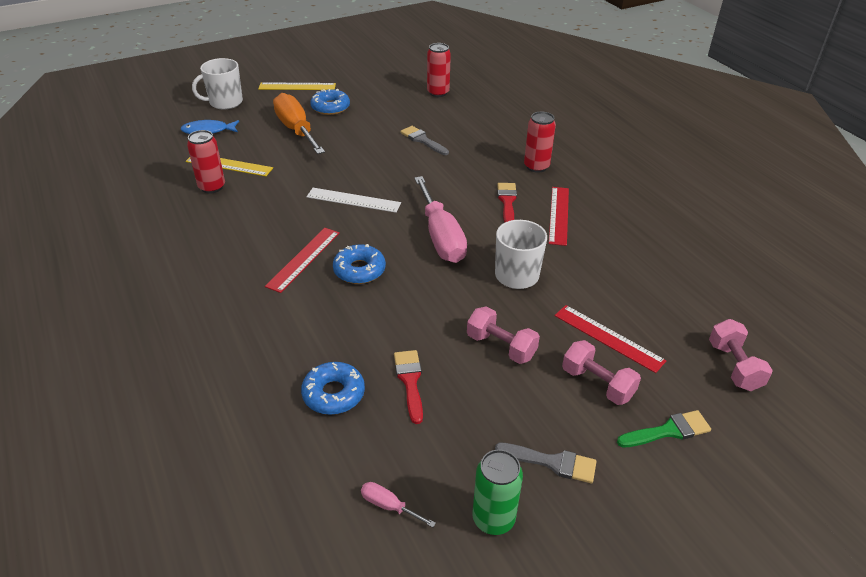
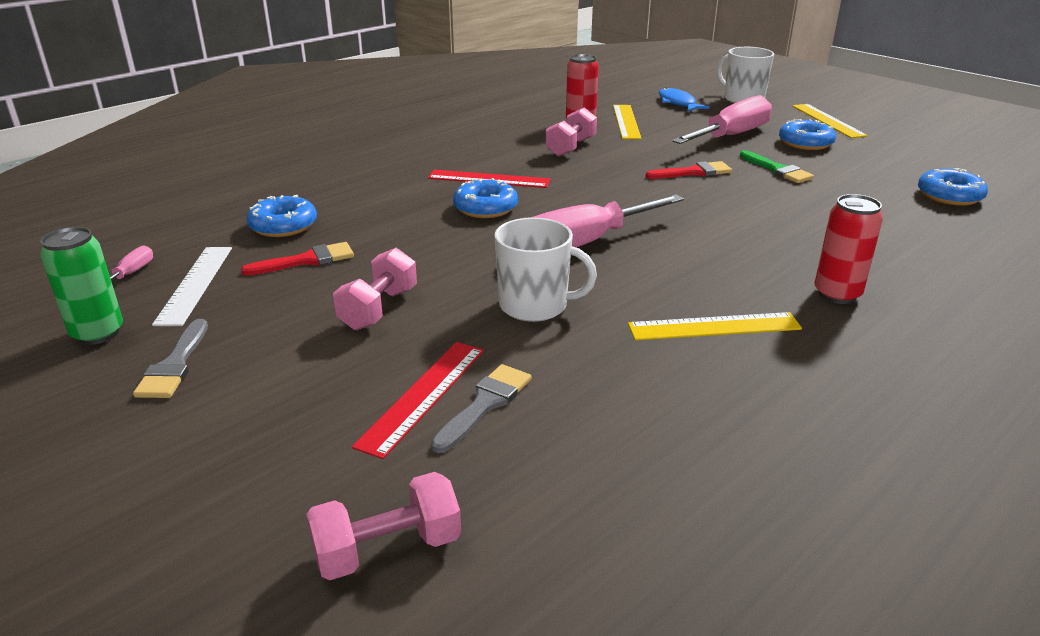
camera: 75 degrees right, 10 degrees down
orange screwdriver [273,93,325,154] -> pink screwdriver [672,95,772,144]
white ruler [306,188,401,213] -> white ruler moved to [152,247,232,326]
grey brush [400,126,449,155] -> grey brush moved to [431,364,531,453]
red can [427,43,451,97] -> blue donut [918,168,988,206]
red brush [497,183,517,223] -> red brush moved to [645,161,732,179]
red ruler [549,187,569,246] -> yellow ruler [628,312,802,340]
pink dumbbell [562,340,641,405] -> pink dumbbell moved to [546,107,597,157]
green brush [617,410,711,447] -> green brush moved to [740,150,814,183]

